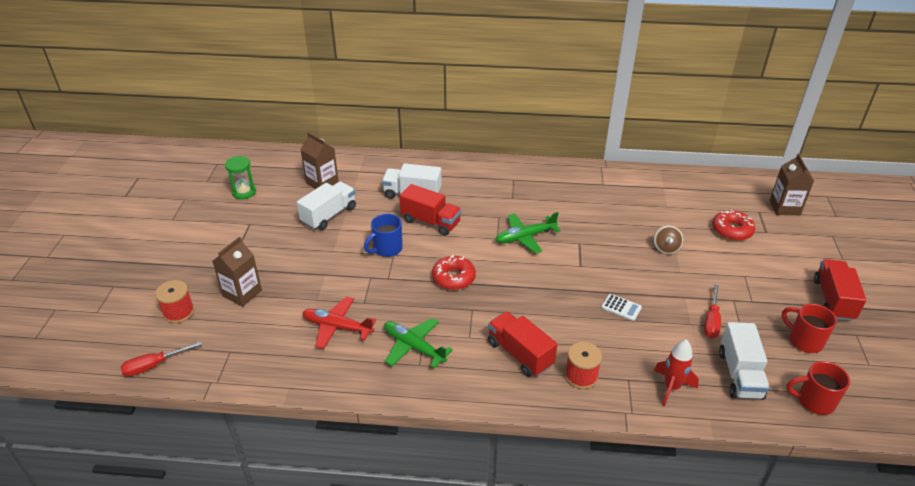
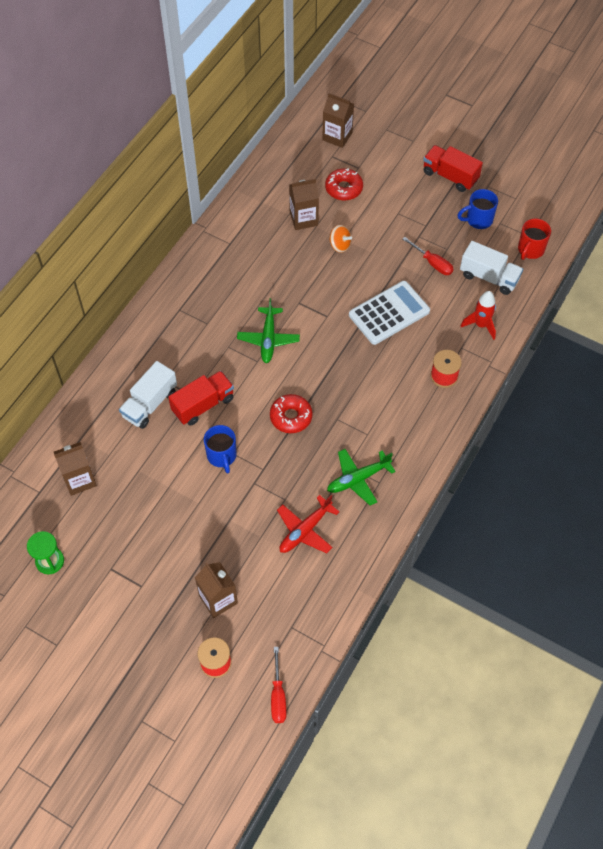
camera: 65 degrees left, 20 degrees up
white truck [297,182,356,230] -> none
red truck [488,311,558,377] -> none
white calculator [601,294,642,321] -> white calculator [349,281,430,345], size x2.29
brown spinning top [654,225,684,255] -> orange spinning top [329,225,352,253]
red mug [782,304,837,353] -> blue mug [457,189,498,229]
none -> brown carton [289,179,319,230]

